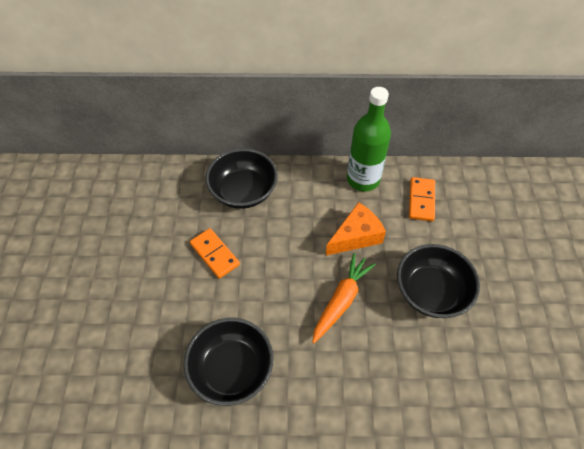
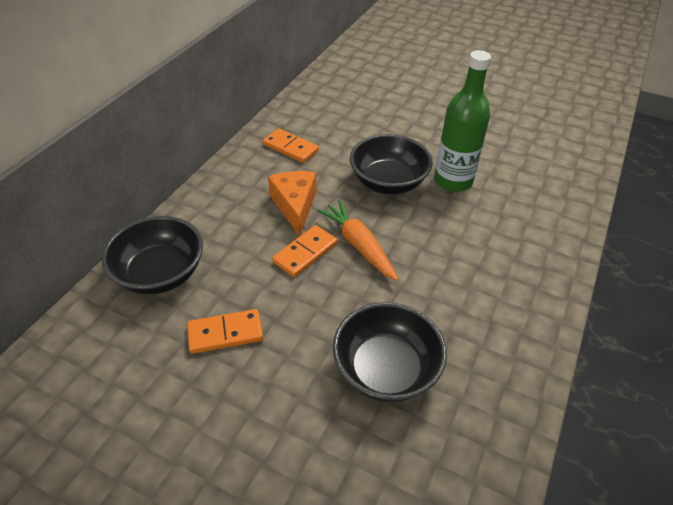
camera: 65 degrees left, 10 degrees down
green bottle [347,87,391,191] -> green bottle moved to [434,50,491,192]
none -> orange domino [272,225,337,277]

